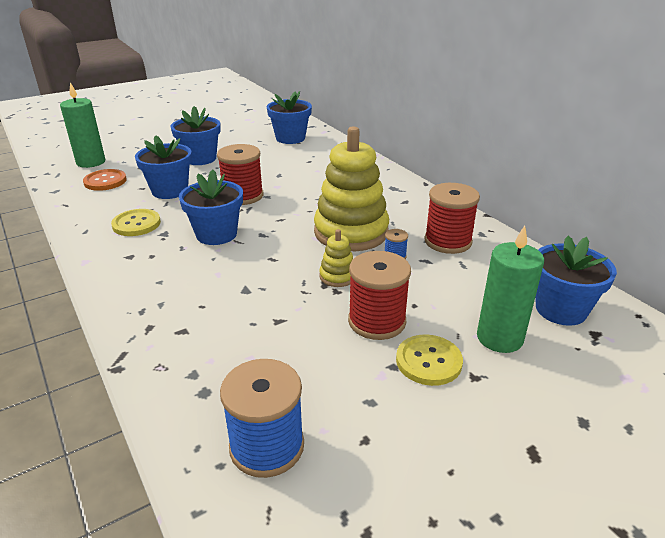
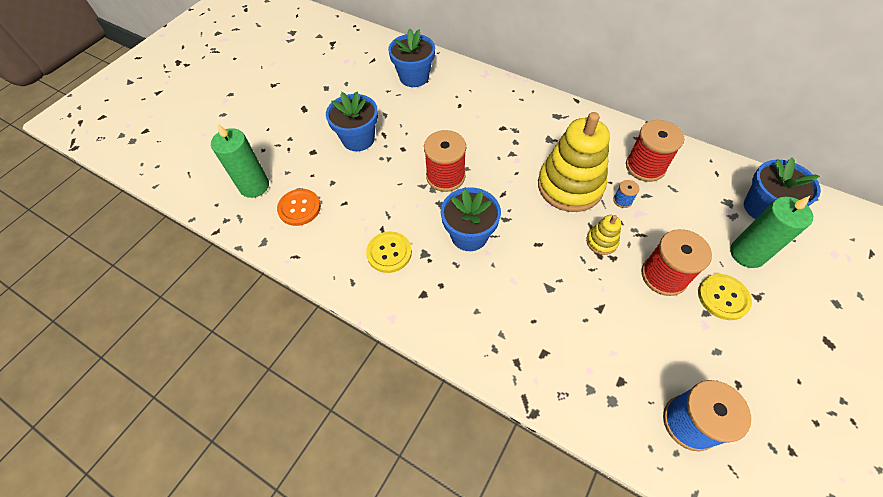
camera: 25 degrees left, 25 degrees up
blue flower pot [135,135,192,199] -> none

